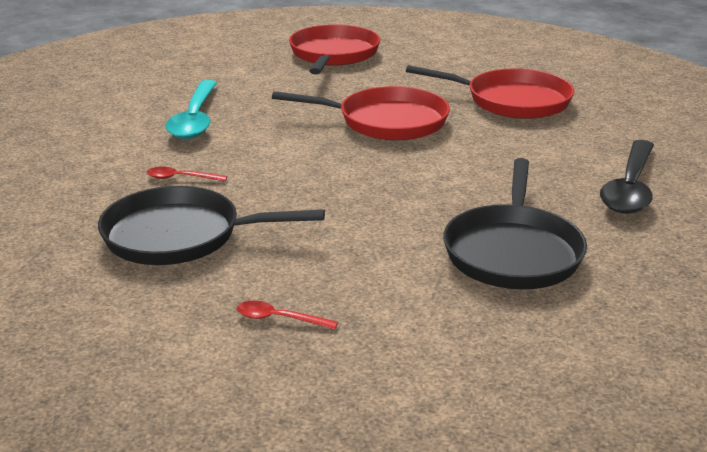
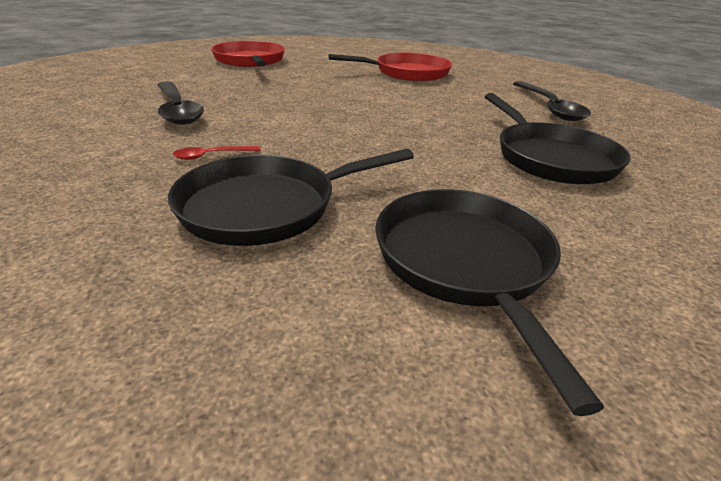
camera: 30 degrees left, 5 degrees up
turquoise spoon [166,80,217,139] -> black spoon [157,81,204,125]
red spoon [237,301,338,330] -> black pan [375,189,604,416]
red pan [272,86,450,140] -> none

